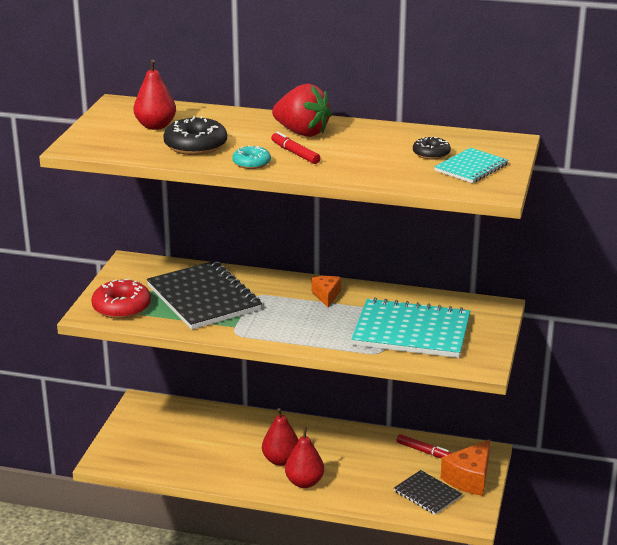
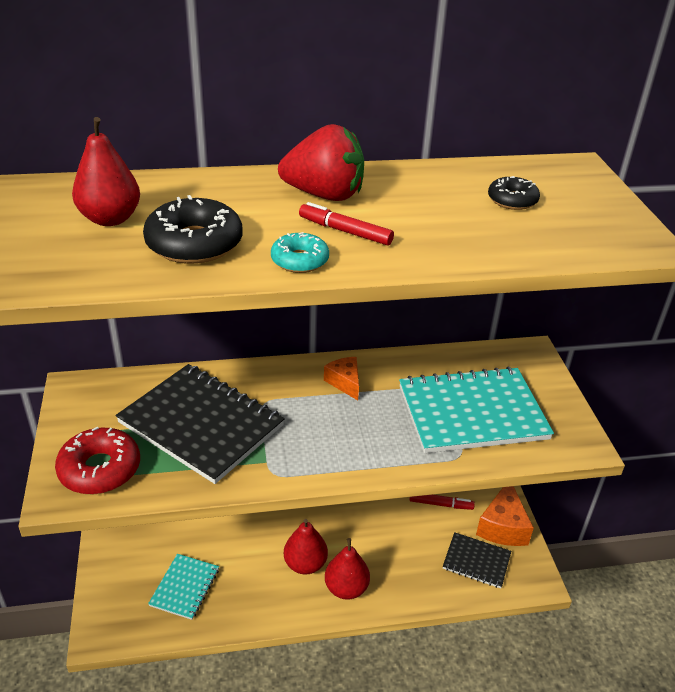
camera: 25 degrees left, 10 degrees up
turquoise notebook [434,148,509,183] -> turquoise notebook moved to [148,554,219,620]

